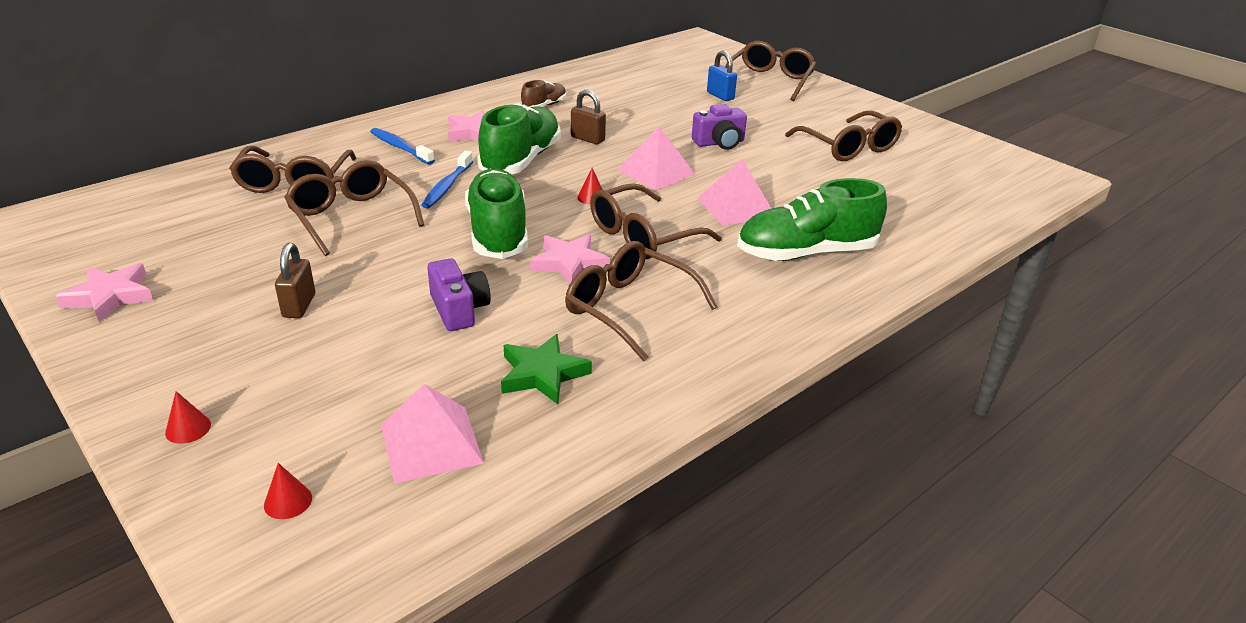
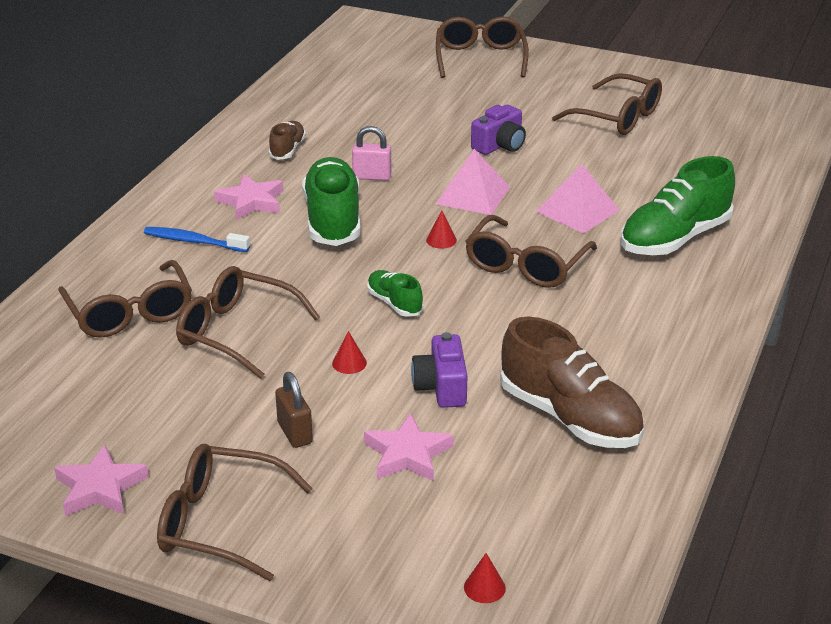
camera: 25 degrees left, 0 degrees up
red cone [165,391,211,444] -> red cone moved to [332,331,367,374]
pink pyramid [381,384,484,484] -> none
blue toothbrush [421,151,473,208] -> none
purple camera [427,258,491,331] -> purple camera turned 135 degrees counterclockwise [411,332,467,408]
green shoe [465,168,528,259] -> green shoe [367,270,423,317], size x0.51
green star [501,334,592,404] -> brown shoe [500,316,644,448]
pink star [530,234,610,284] -> pink star moved to [364,413,454,481]
brown glasses [565,241,718,361] -> brown glasses moved to [157,444,313,581]
brown padlock [571,90,606,144] -> pink padlock [352,126,391,181]
blue padlock [707,50,737,101] -> none

